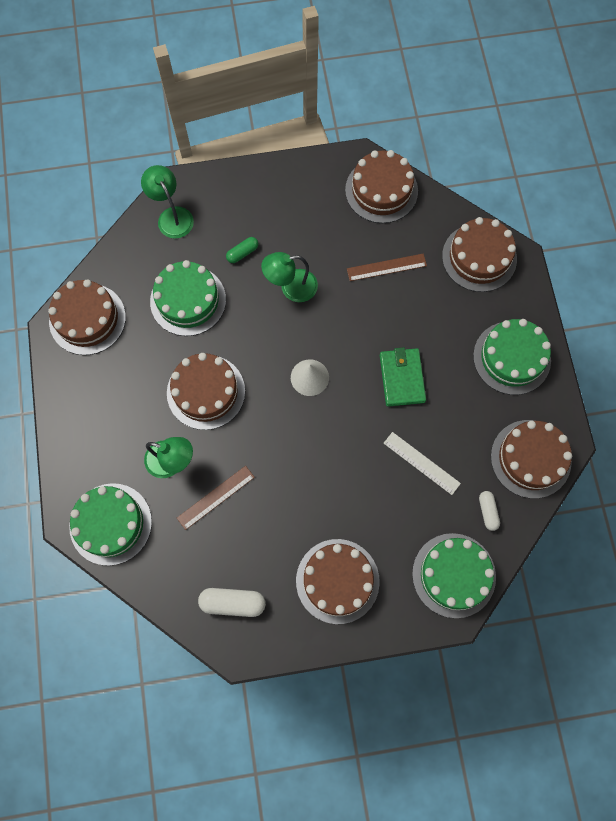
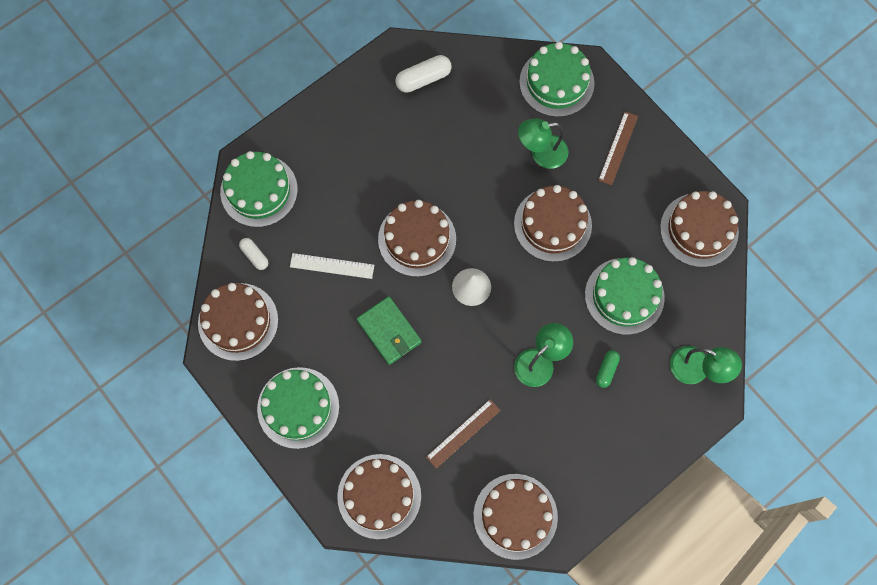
camera: 150 degrees right, 0 degrees up
brown ruler [177,466,255,530] -> brown ruler moved to [598,111,638,185]
brown cake [296,539,380,624] -> brown cake moved to [378,200,456,277]

